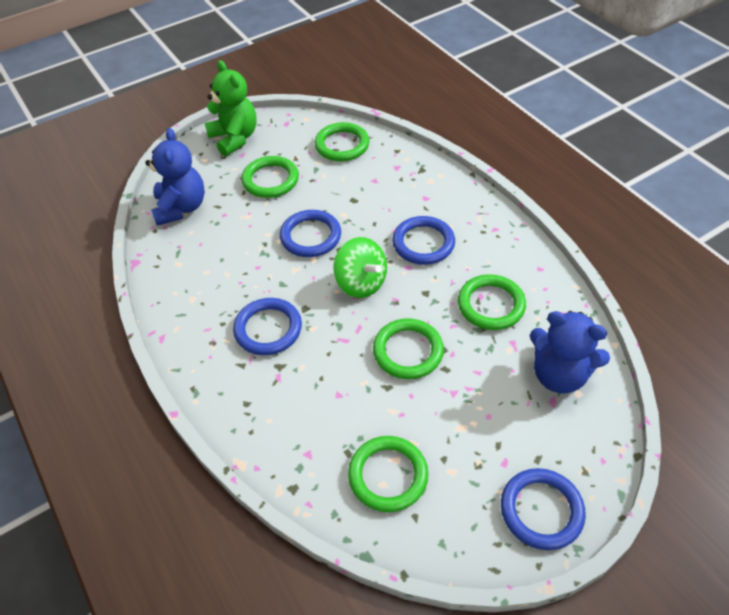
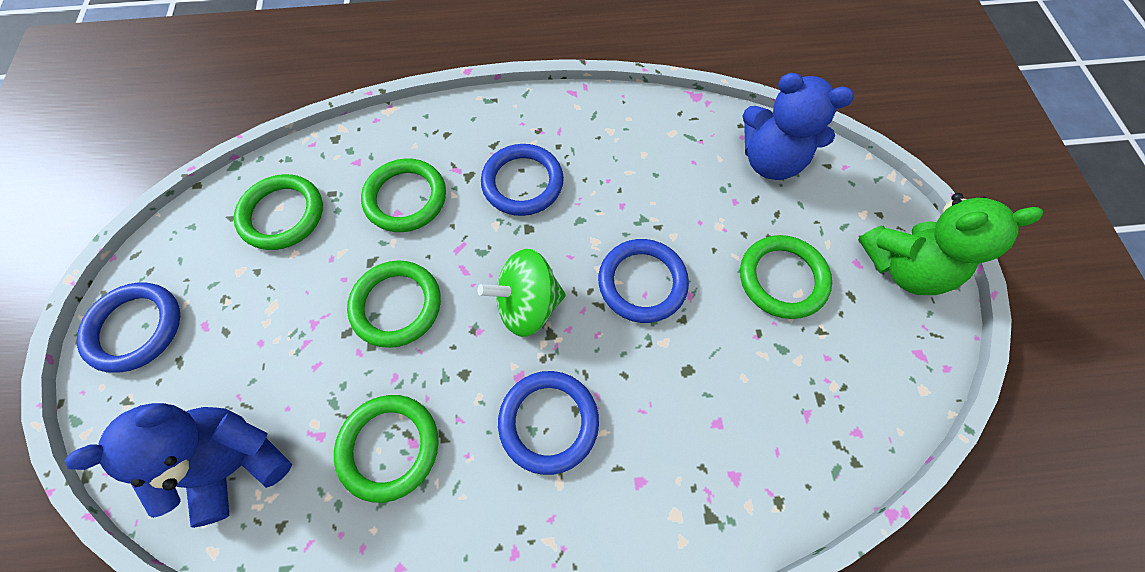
camera: 115 degrees right, 15 degrees up
green ring [315,122,369,161] -> green ring moved to [361,158,446,232]

